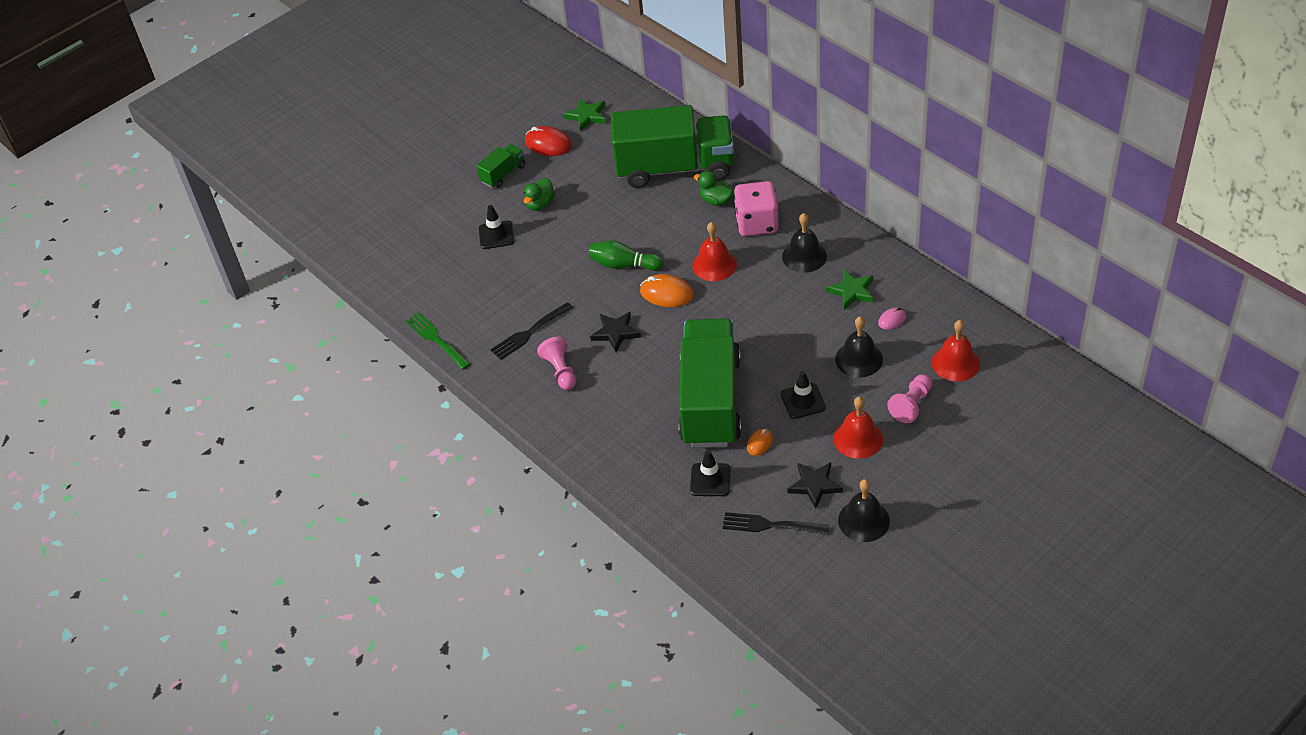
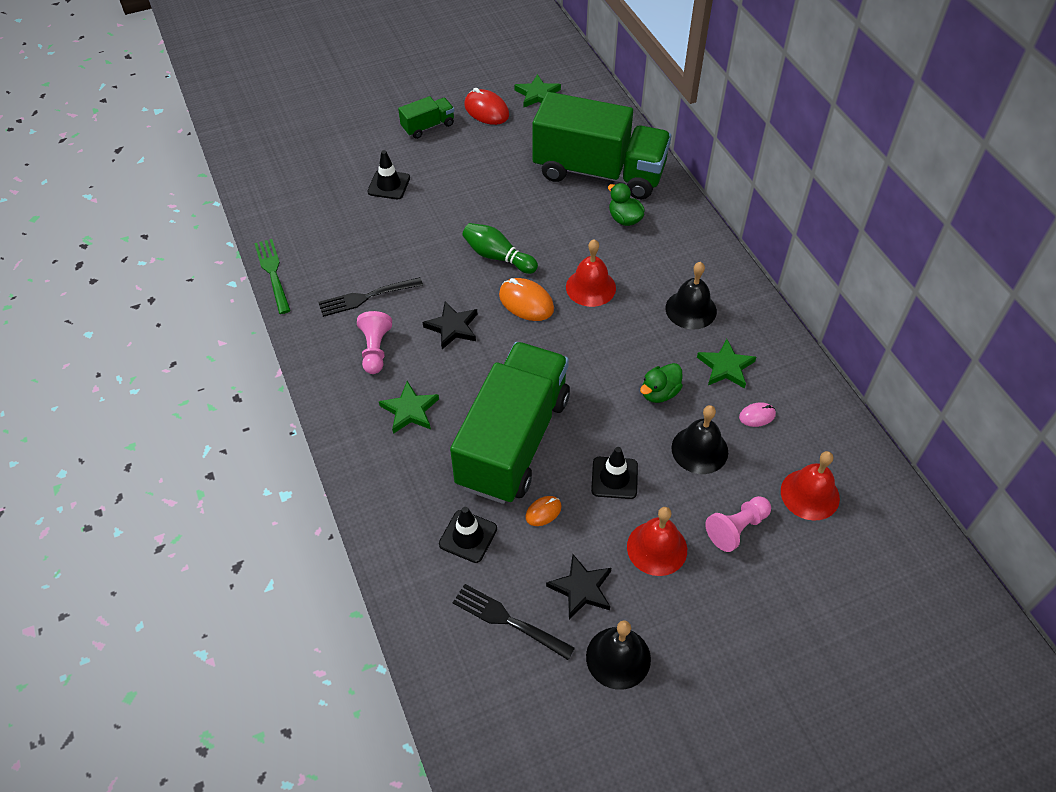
camera: 15 degrees right, 5 degrees up
green duck [524,178,555,211] -> green duck moved to [640,363,683,403]
pink dice [734,181,779,236] -> none
none -> green star [379,381,439,434]

